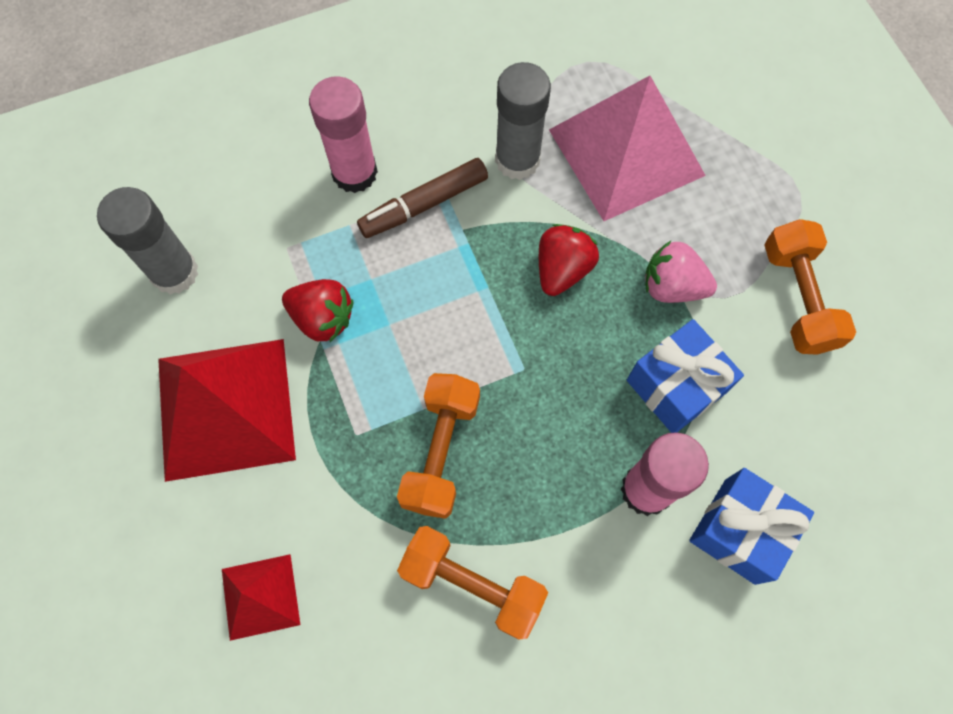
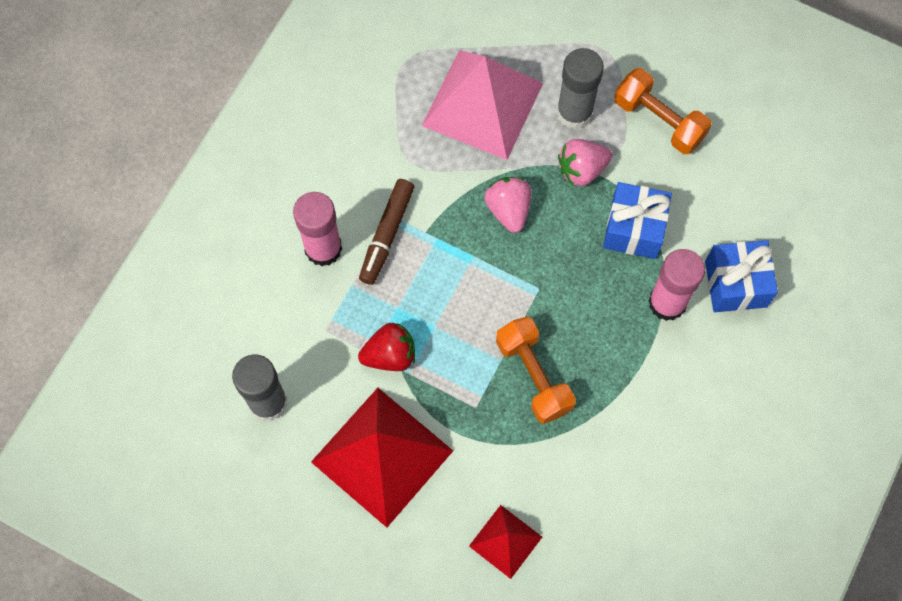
camera: 40 degrees left, 0 degrees up
orange dumbbell [397,526,548,640] -> none
grey glue stick [495,62,551,180] -> grey glue stick moved to [556,48,604,129]
red strawberry [539,224,599,296] -> pink strawberry [484,177,532,233]

